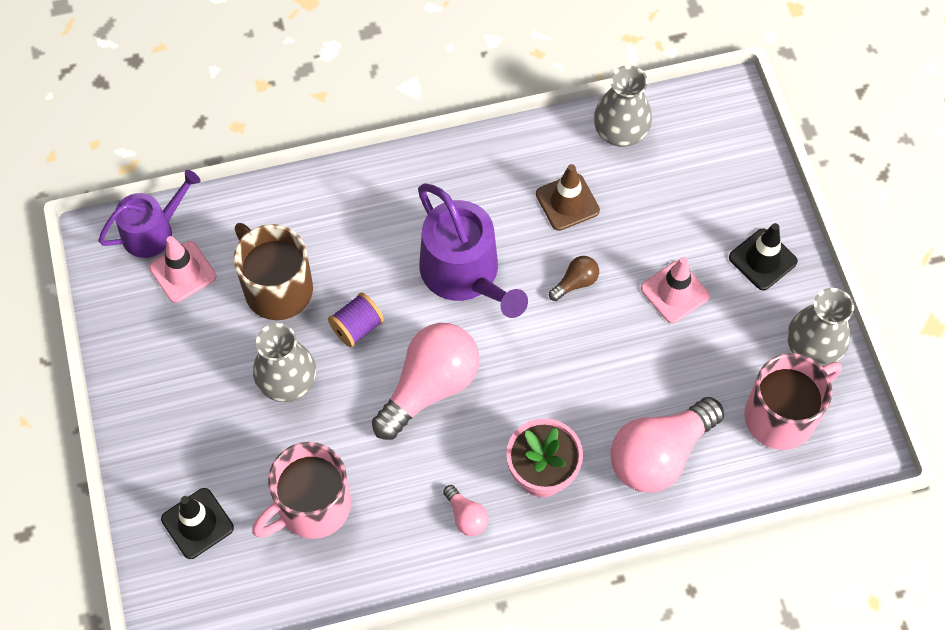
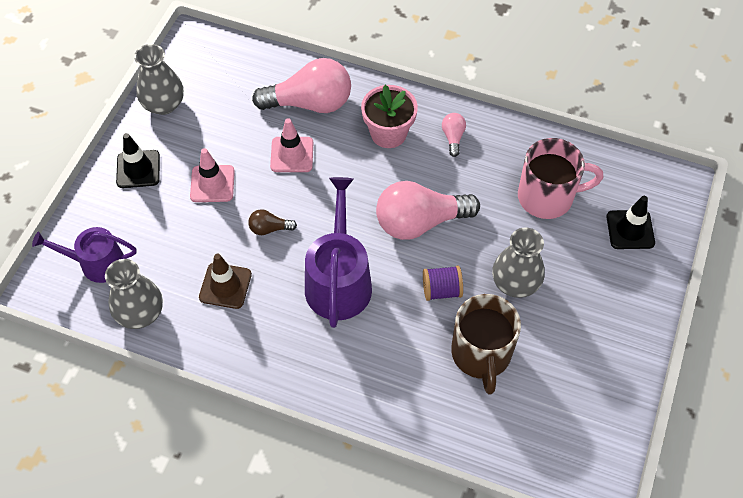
camera: 145 degrees left, 5 degrees down
purple watering can [98,170,201,258] -> purple watering can moved to [32,227,137,283]
pink traffic cone [149,236,216,303] -> pink traffic cone moved to [270,118,313,172]
pink mug [744,353,842,450] -> none

